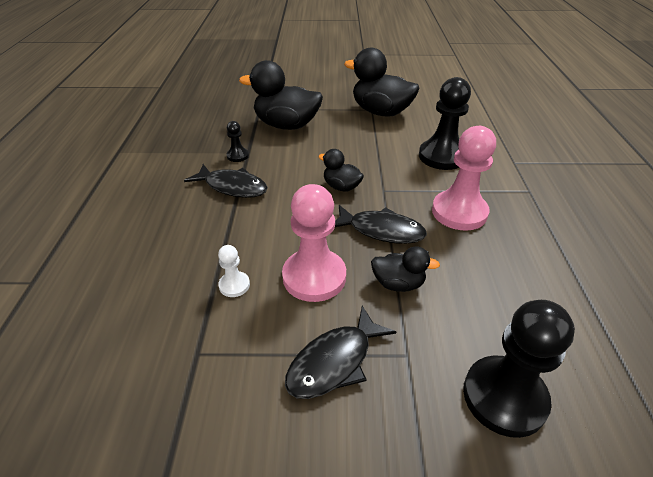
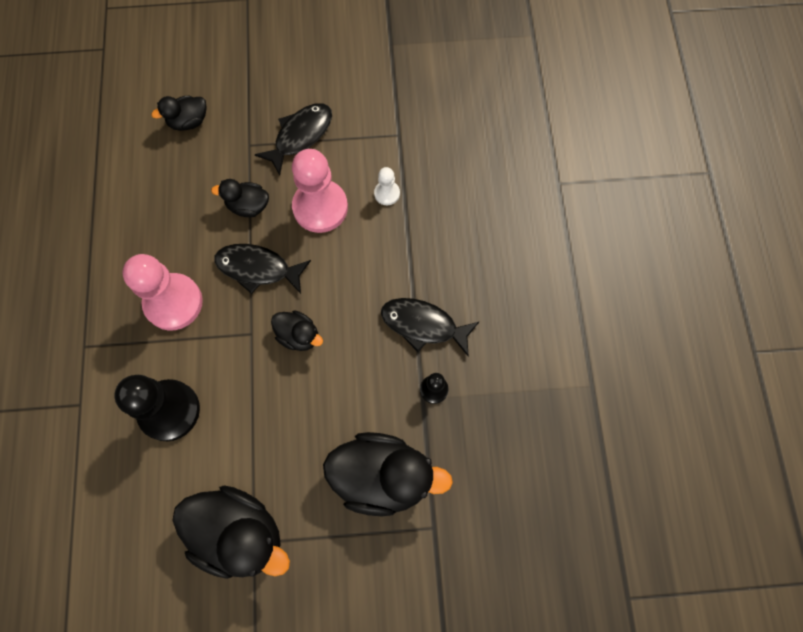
camera: 175 degrees right, 30 degrees up
black pawn [463,300,575,438] -> black duck [152,96,207,131]

